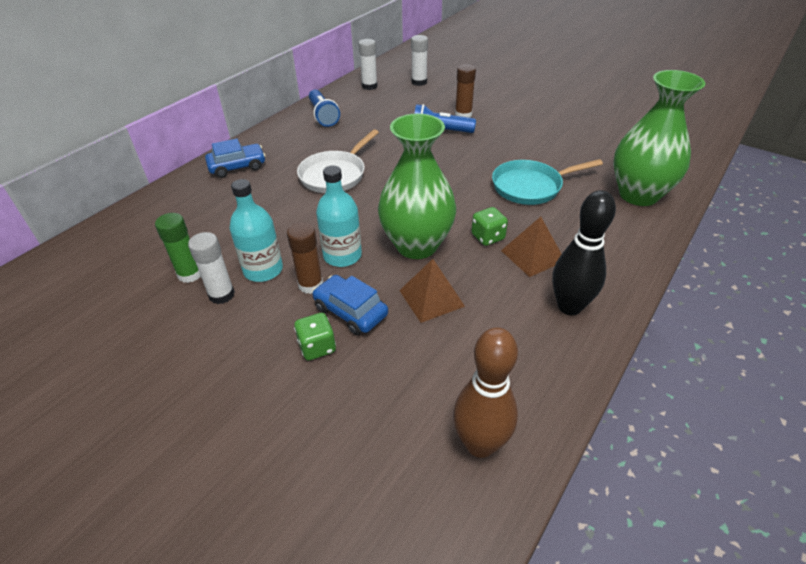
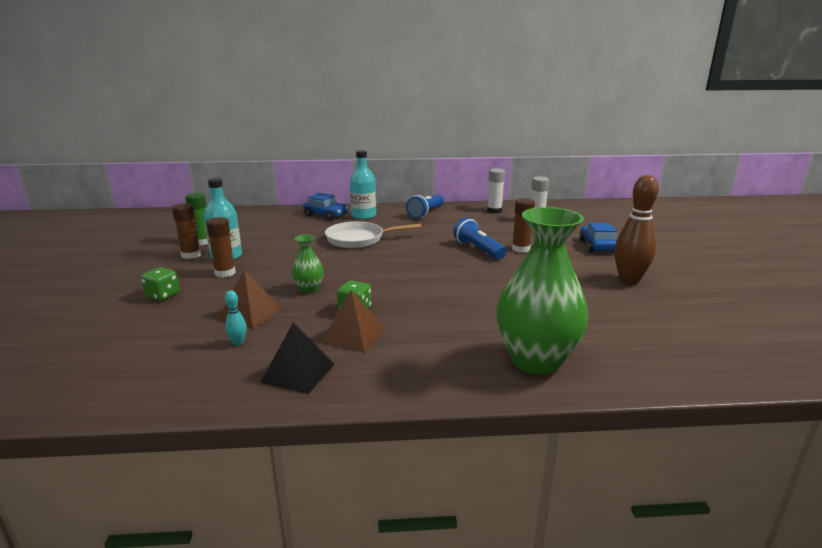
camera: 50 degrees right, 20 degrees down
white glue stick [188,232,235,304] -> brown glue stick [172,203,201,259]
blue car [312,275,388,335] -> blue car moved to [579,223,617,253]
turquoise bottle [316,165,362,267] -> turquoise bottle moved to [350,150,376,219]
green vase [378,114,456,259] -> green vase [292,234,324,293], size x0.46
brown bowling pin [453,327,518,458] -> brown bowling pin moved to [614,175,659,285]
turquoise pan [492,159,603,205] -> none
black bowling pin [552,190,616,315] -> black pyramid [260,322,335,394]
none -> turquoise bowling pin [225,290,247,346]

